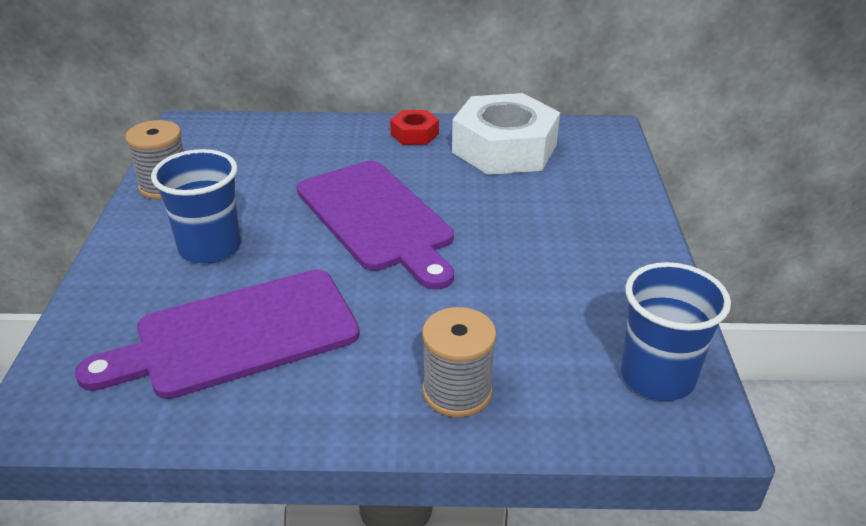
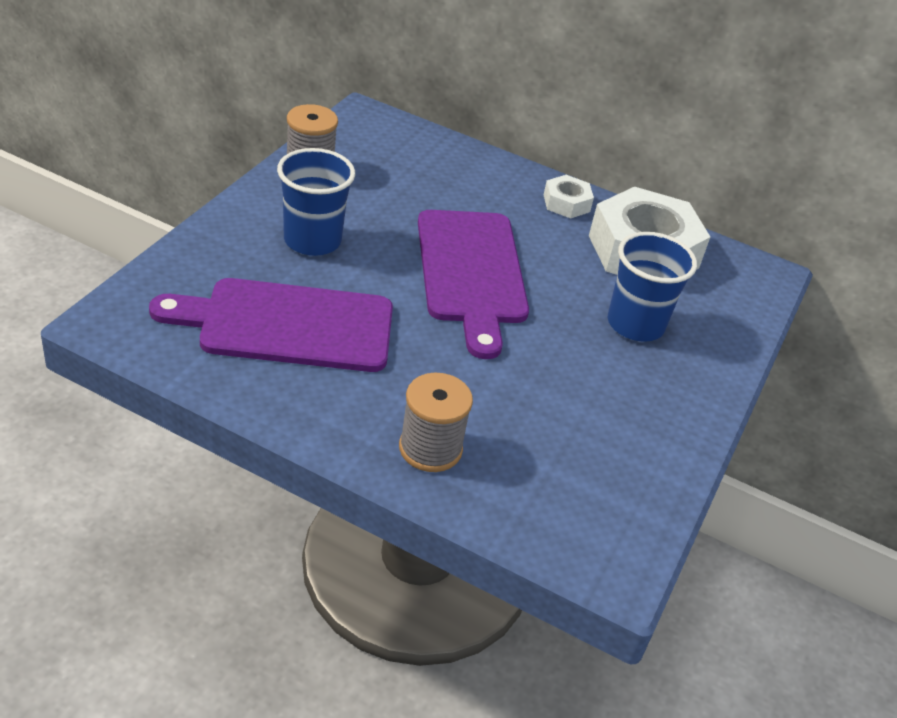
camera: 20 degrees right, 5 degrees up
red nut [390,110,439,145] -> white nut [544,175,594,219]
blue cup [621,262,731,401] -> blue cup moved to [608,232,697,342]

